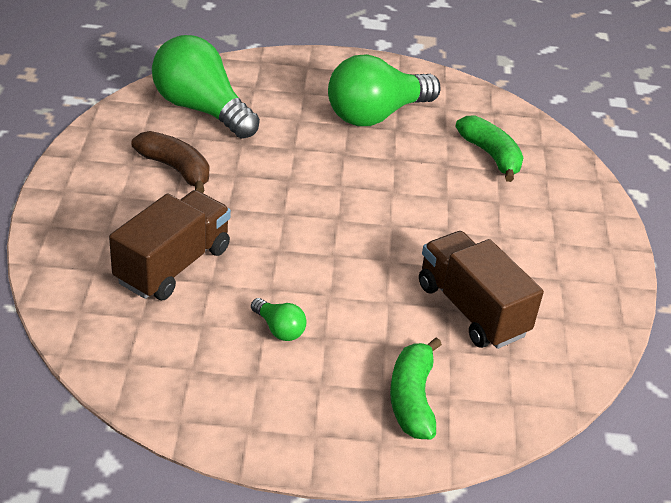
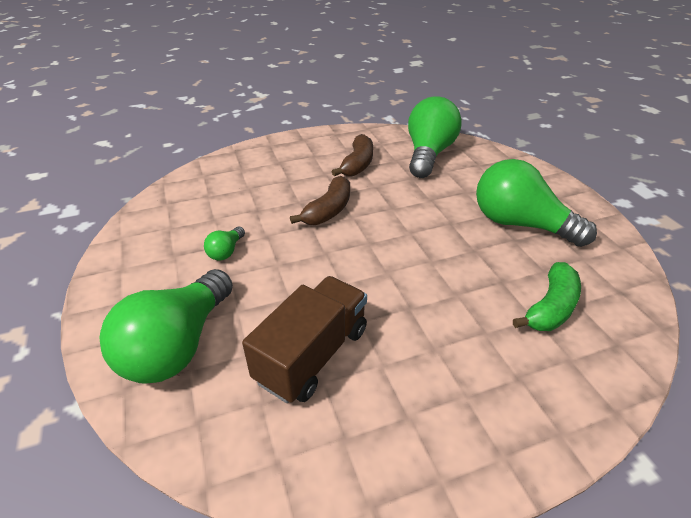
camera: 70 degrees right, 0 degrees up
brown truck [109,190,231,300] -> none
green banana [390,337,442,439] -> green light bulb [99,269,233,384]
none -> brown banana [290,176,350,225]

